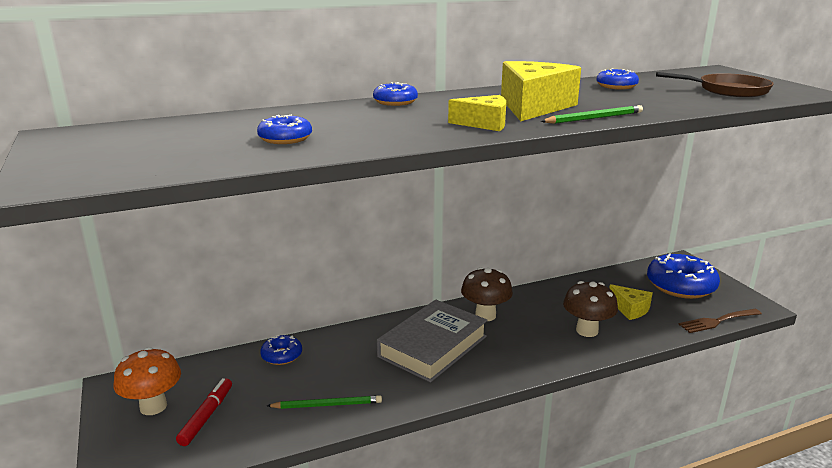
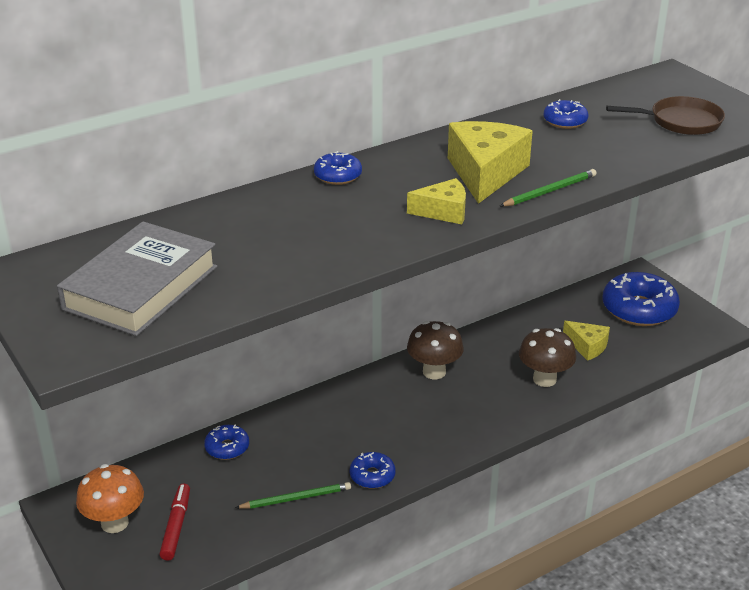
camera: 10 degrees left, 10 degrees up
blue donut [257,115,312,144] -> blue donut moved to [349,452,396,489]
grey book [377,300,488,383] -> grey book moved to [57,221,218,336]
brown fork [678,309,762,333] -> none

